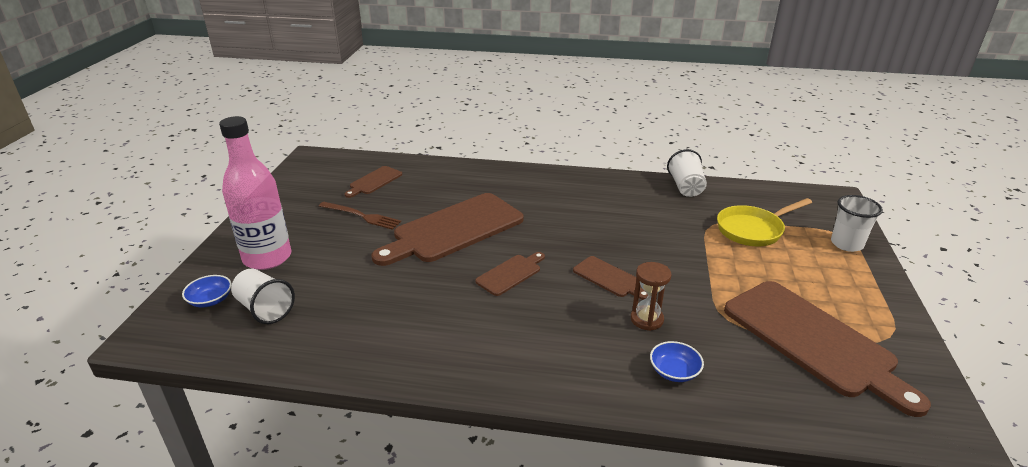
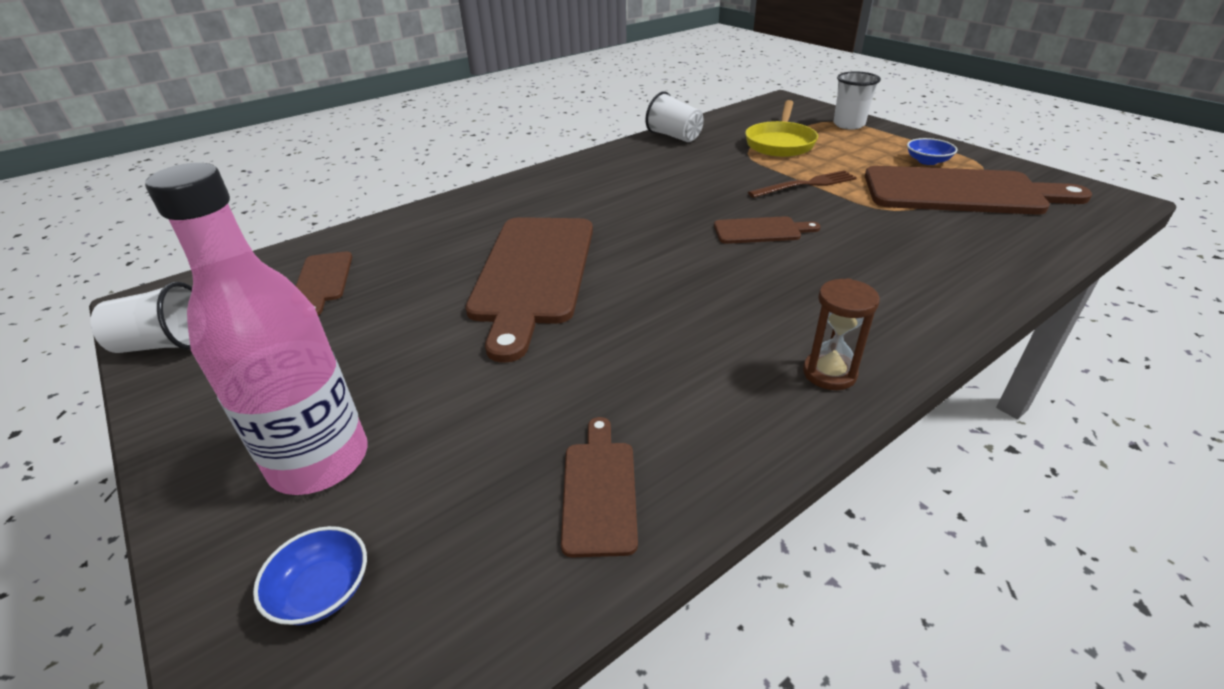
camera: 45 degrees left, 5 degrees up
white cup [231,269,295,324] -> white cup moved to [90,281,192,353]
brown fork [319,202,401,230] -> brown fork moved to [748,170,857,198]
brown cutting board [475,252,545,296] -> brown cutting board moved to [561,417,638,557]
brown hourglass [631,262,671,331] -> brown hourglass moved to [803,278,880,390]
blue bowl [650,341,704,382] -> blue bowl moved to [907,138,958,165]

